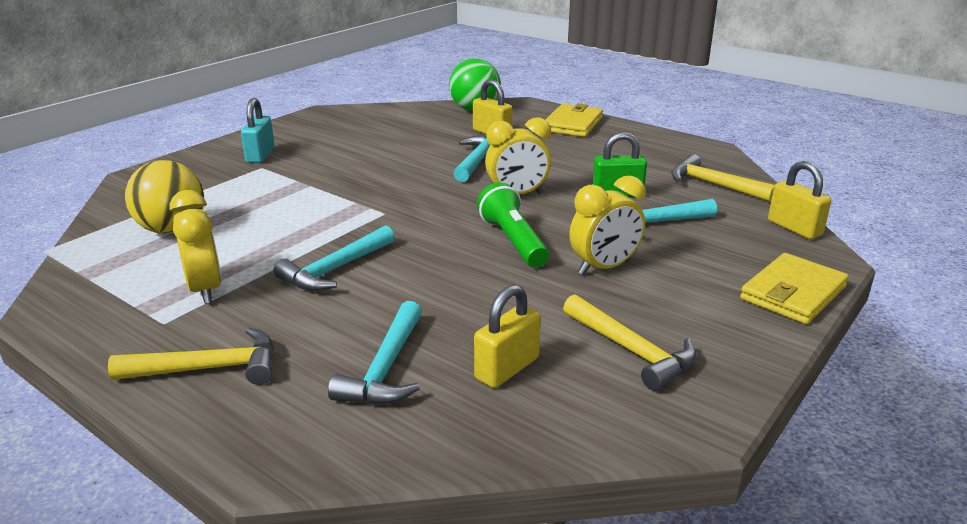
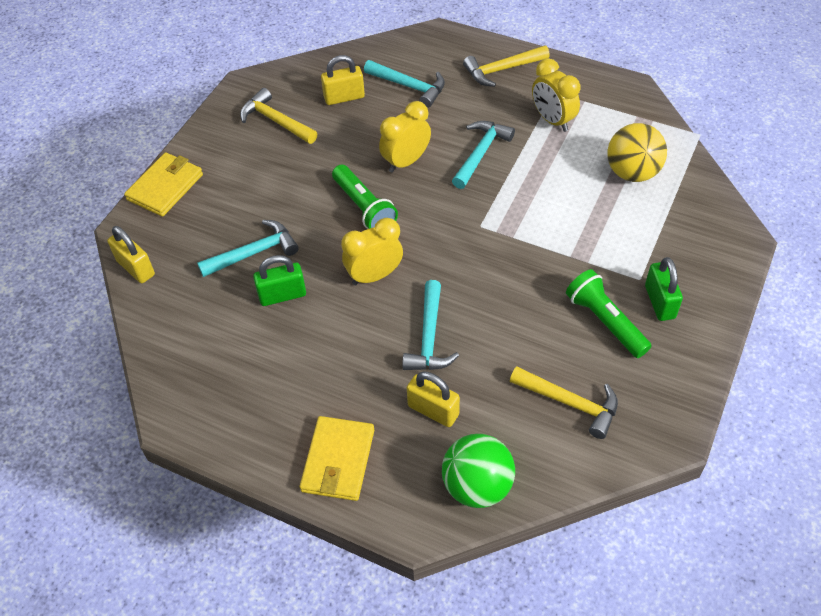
camera: 170 degrees right, 25 degrees up
turquoise padlock [241,98,275,163] -> green padlock [645,257,683,321]
turquoise hammer [328,301,422,405] -> turquoise hammer turned 120 degrees clockwise [364,60,445,108]
yellow padlock [474,285,541,388] -> yellow padlock turned 45 degrees clockwise [321,55,365,105]
yellow clock [569,176,646,275] -> yellow clock moved to [379,101,431,173]
yellow hammer [671,154,775,202] -> yellow hammer moved to [510,366,618,439]
none -> green flashlight [566,269,651,358]

